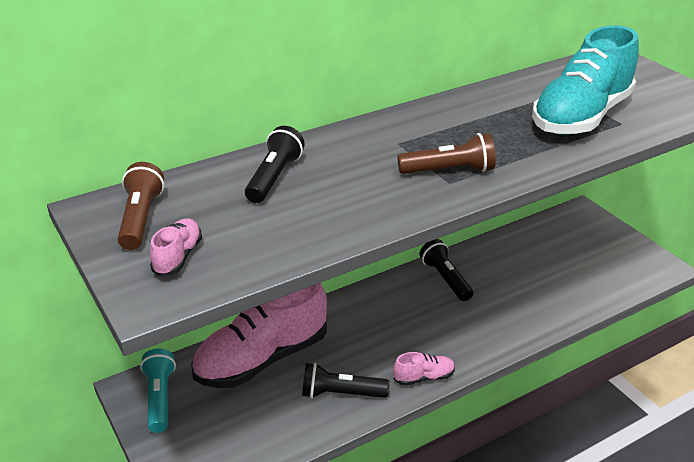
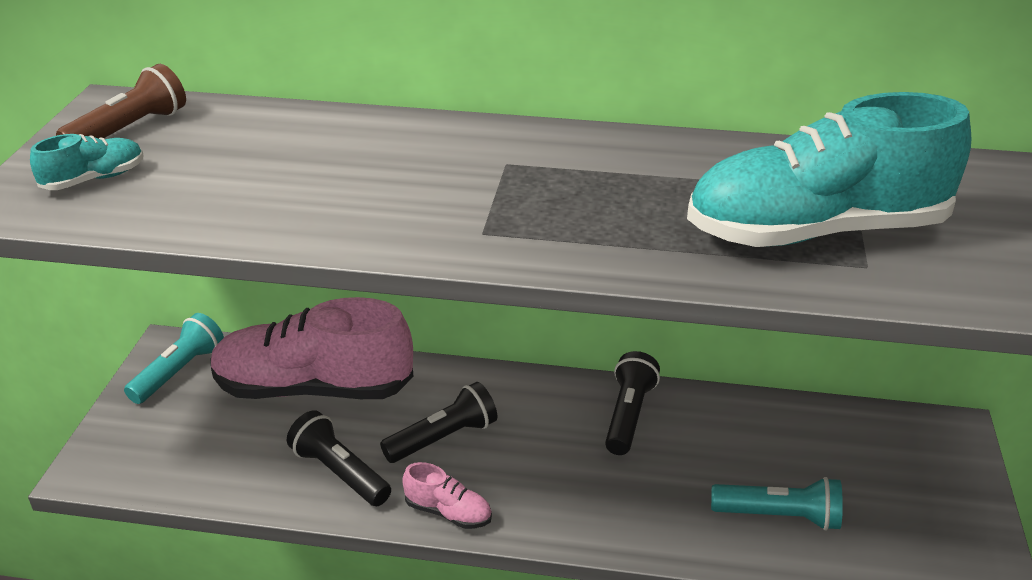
camera: 40 degrees right, 0 degrees up
pink shoe [150,218,202,277] -> turquoise shoe [30,134,143,190]
black flashlight [245,126,305,203] -> black flashlight moved to [380,382,497,463]
brown flashlight [398,133,496,174] -> none
none -> turquoise flashlight [711,477,843,531]

